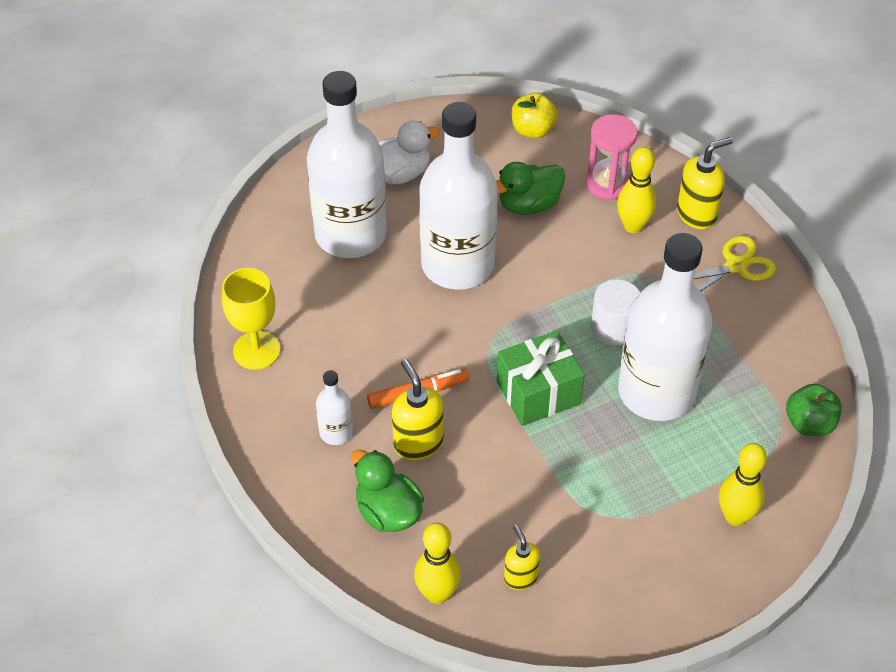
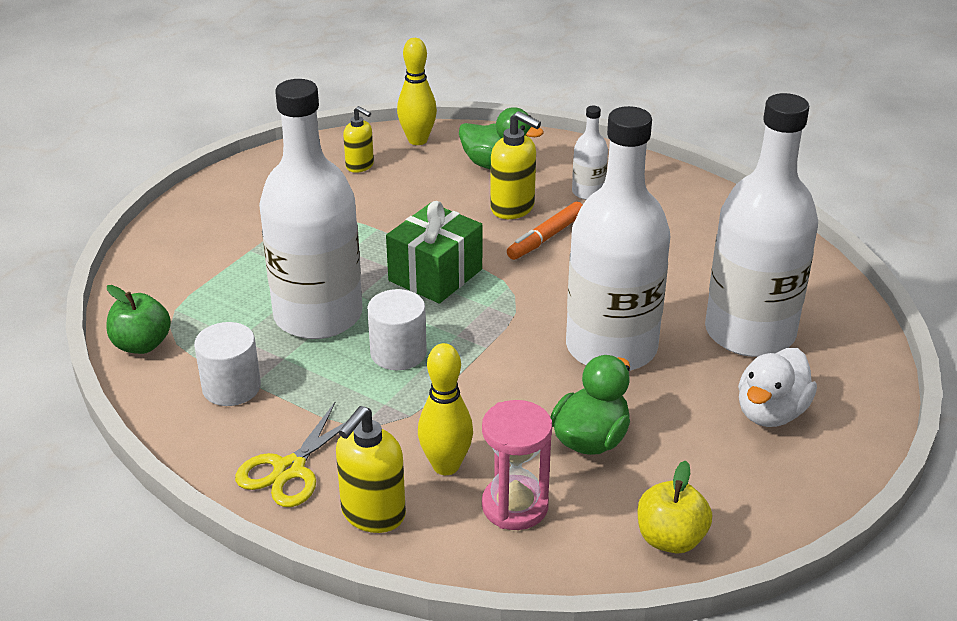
camera: 150 degrees right, 15 degrees down
yellow goblet [222,268,280,370] -> none
yellow bowling pin [719,443,767,526] -> none
none -> white cylinder [194,322,261,406]

